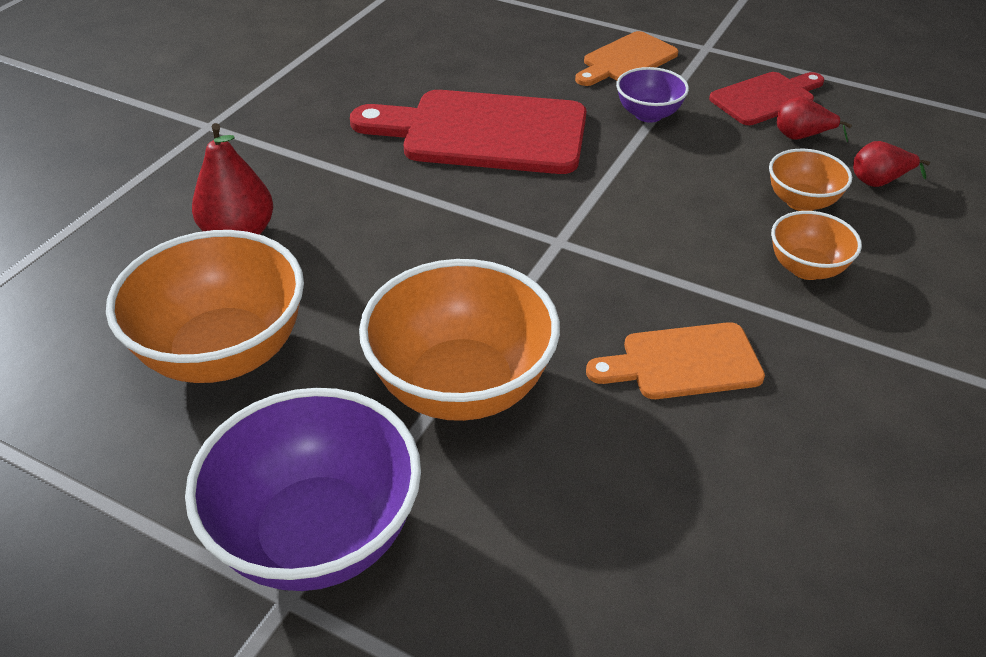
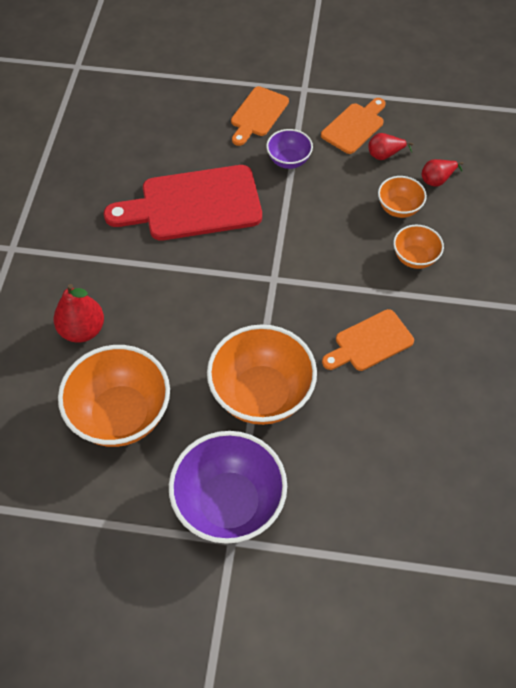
camera: 20 degrees left, 15 degrees up
red cutting board [709,72,824,125] -> orange cutting board [321,98,386,154]

